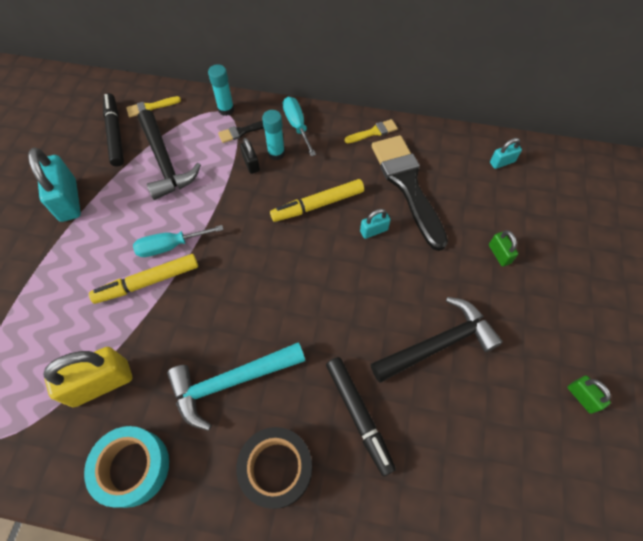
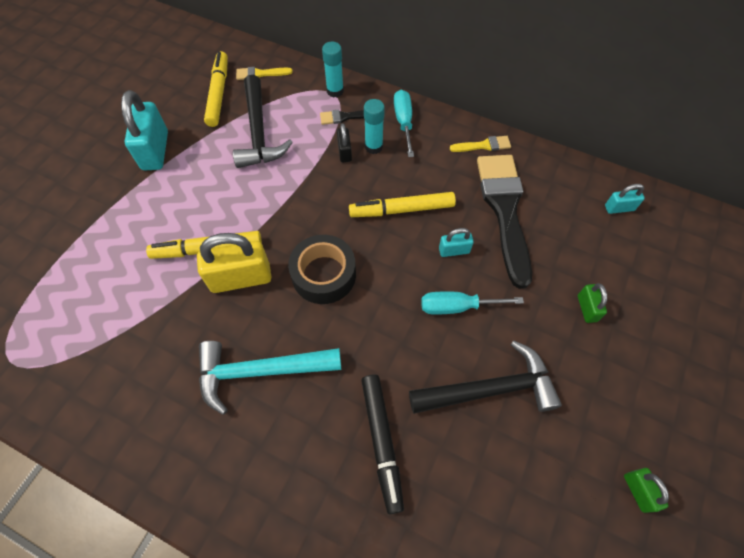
camera: 15 degrees right, 0 degrees up
yellow padlock [43,347,132,407] -> yellow padlock moved to [197,233,271,293]
turquoise tape [84,426,169,508] -> none
black marker [103,93,124,167] -> yellow marker [204,51,228,127]
turquoise screwdriver [133,225,223,257] -> turquoise screwdriver moved to [421,291,524,315]
black tape [236,427,312,509] -> black tape moved to [288,235,356,304]

